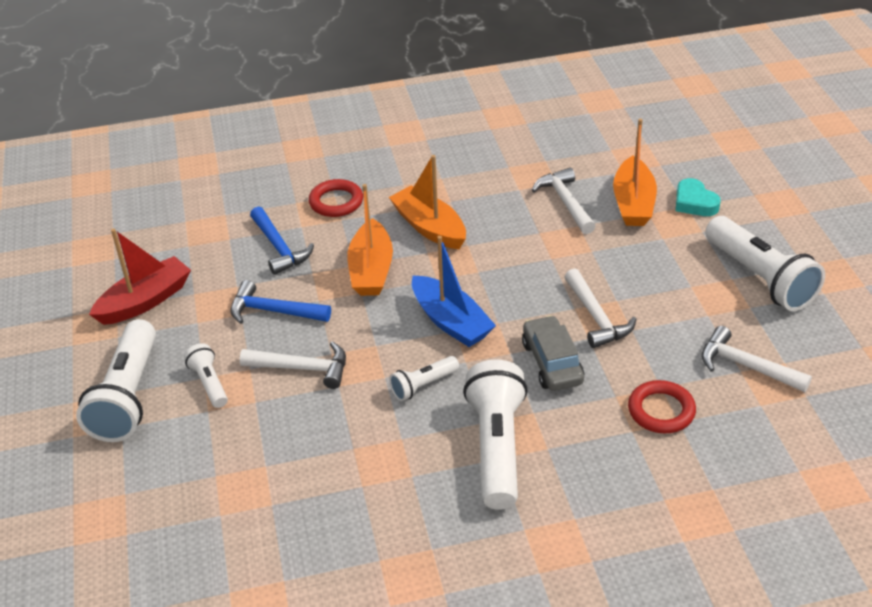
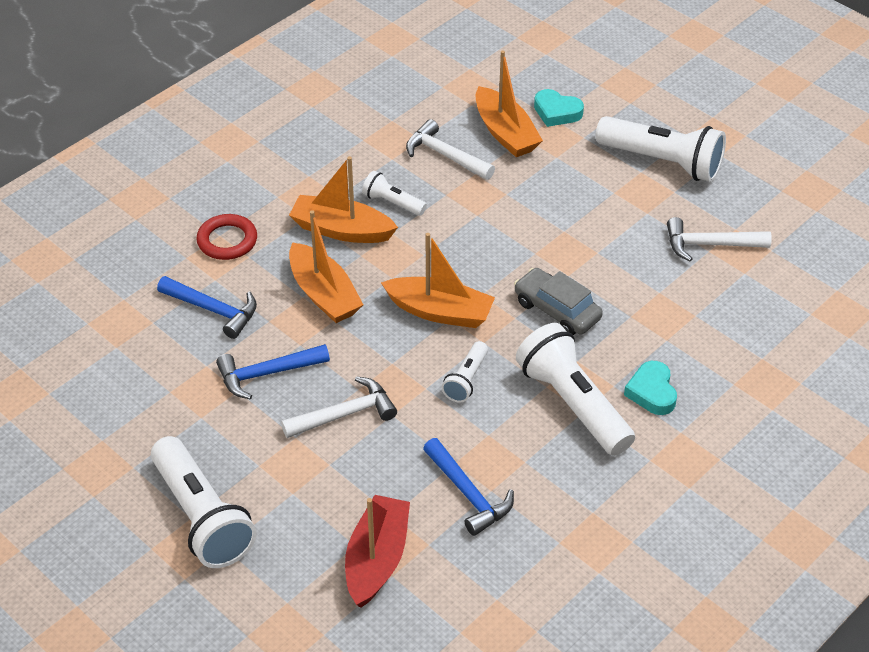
camera: 35 degrees left, 5 degrees up
red boat [89,229,191,325] -> red boat moved to [345,495,410,608]
white flashlight [184,343,228,408] -> white flashlight moved to [362,171,427,216]
blue boat [412,236,496,347] -> orange boat [381,233,495,328]
white hammer [565,268,636,348] -> none
red ring [628,380,696,433] -> none
none -> blue hammer [423,438,514,536]
none -> turquoise heart [624,361,677,415]

